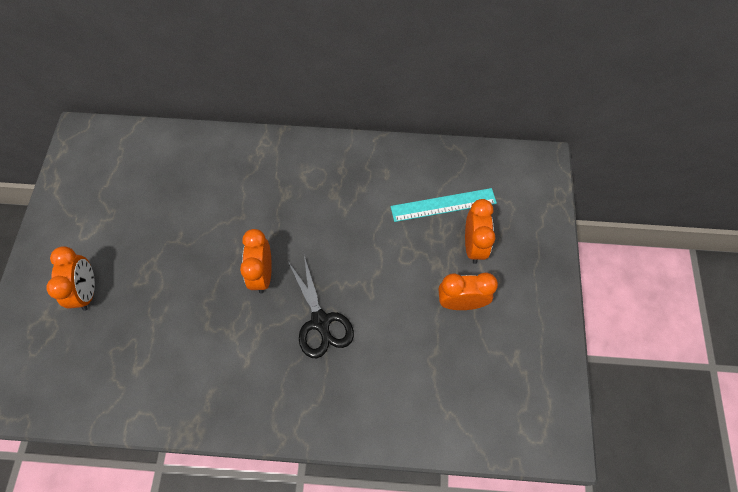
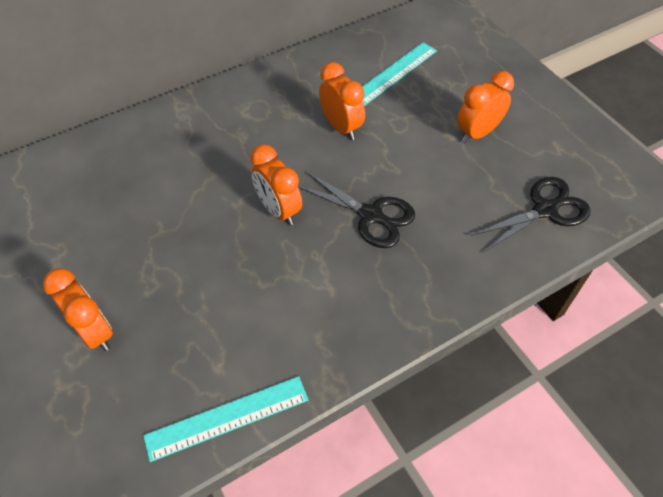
camera: 35 degrees left, 10 degrees down
orange clock [465,199,495,264] -> orange clock moved to [319,62,365,140]
none -> turquoise ruler [143,376,308,462]
none -> black scissors [470,177,591,253]

